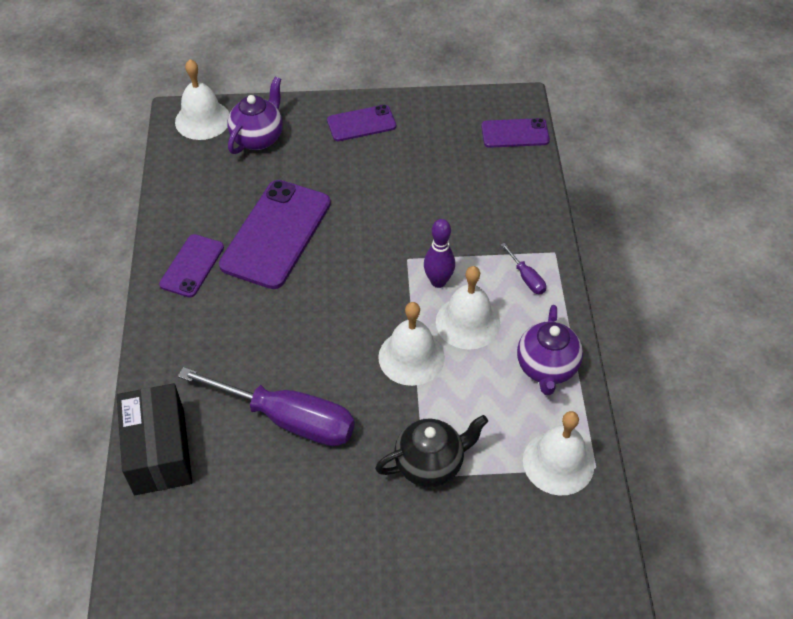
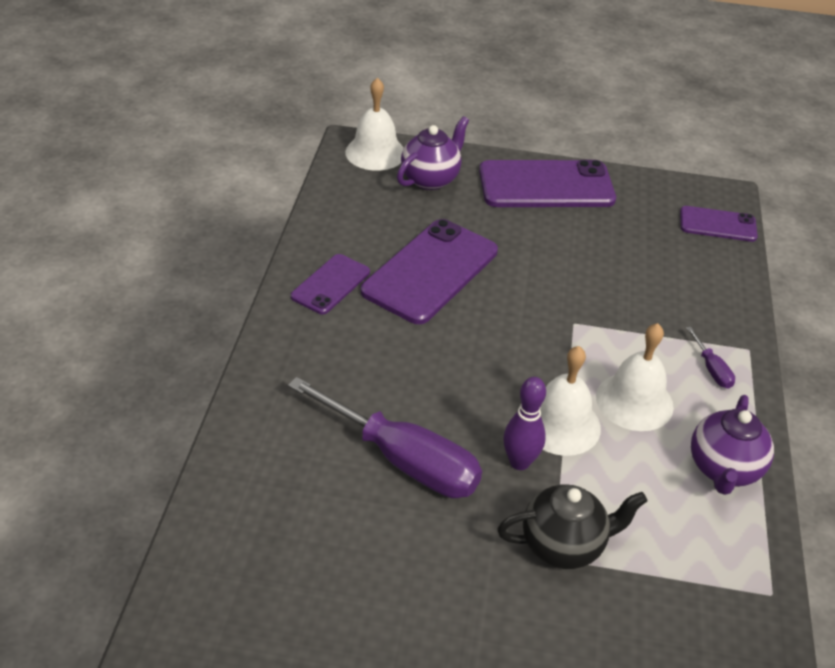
camera: 10 degrees right, 10 degrees down
black box [117,383,192,495] -> none
purple phone [327,105,396,141] -> purple phone [479,160,616,207], size x1.80
purple bowling pin [424,219,455,288] -> purple bowling pin moved to [503,377,546,470]
white bell [523,411,594,496] -> none

